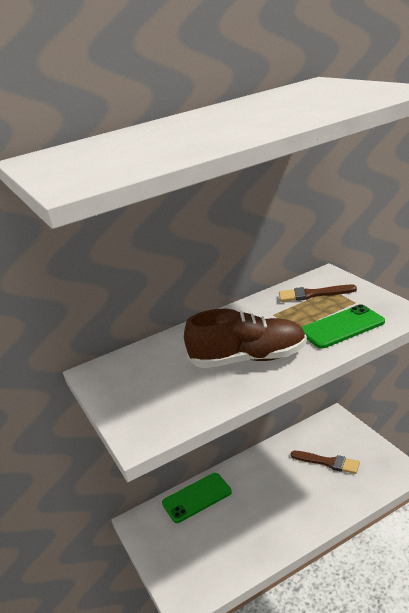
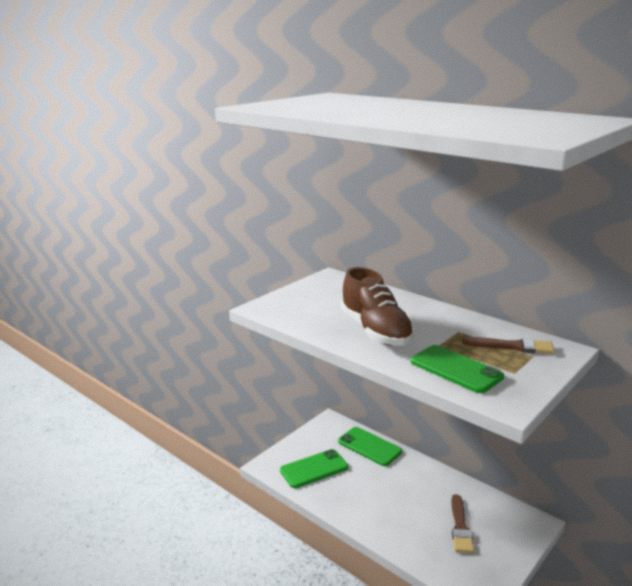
camera: 65 degrees right, 5 degrees down
brown brush [279,285,357,302] -> brown brush turned 120 degrees clockwise [463,337,555,354]
none -> green phone [280,449,348,488]

